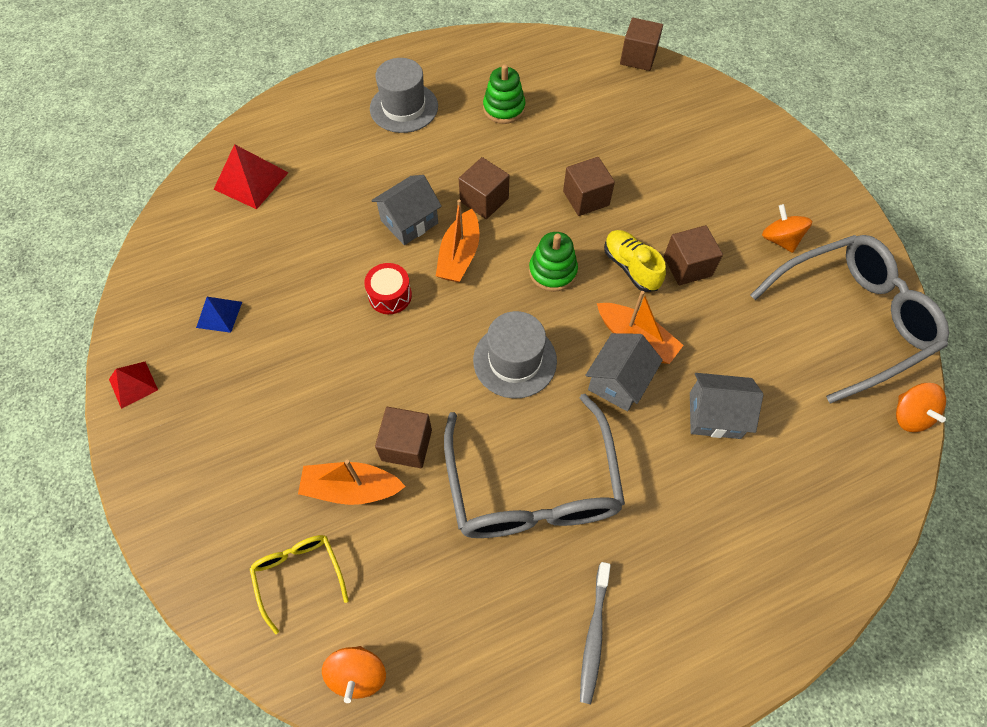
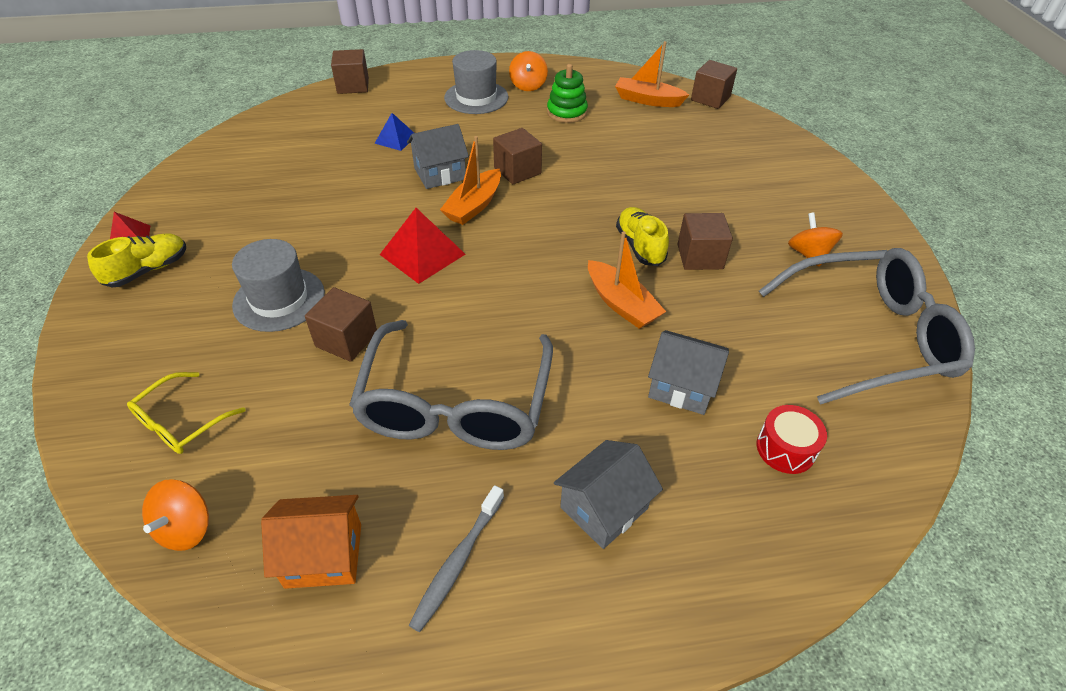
camera: 15 degrees right, 15 degrees down
blue pyramid [196,297,242,333] -> blue pyramid moved to [374,113,414,151]
red pyramid [213,144,289,209] -> red pyramid moved to [380,208,465,284]
yellow glasses [250,535,349,634] -> yellow glasses turned 135 degrees counterclockwise [127,372,246,454]
orange boat [298,460,406,505] -> orange boat moved to [615,41,689,107]
red drum [364,263,412,314] -> red drum moved to [757,405,827,474]
grey hat [473,311,557,398] -> grey hat moved to [232,239,325,332]
green stacking toy [529,232,578,292] -> none
brown cube [563,157,615,216] -> brown cube moved to [331,49,369,94]
grey house [585,333,663,412] -> grey house moved to [554,440,663,549]
orange spinning top [896,383,946,432] -> orange spinning top moved to [509,51,548,91]
none -> yellow shoe [87,233,186,287]
none -> orange house [261,495,361,589]

